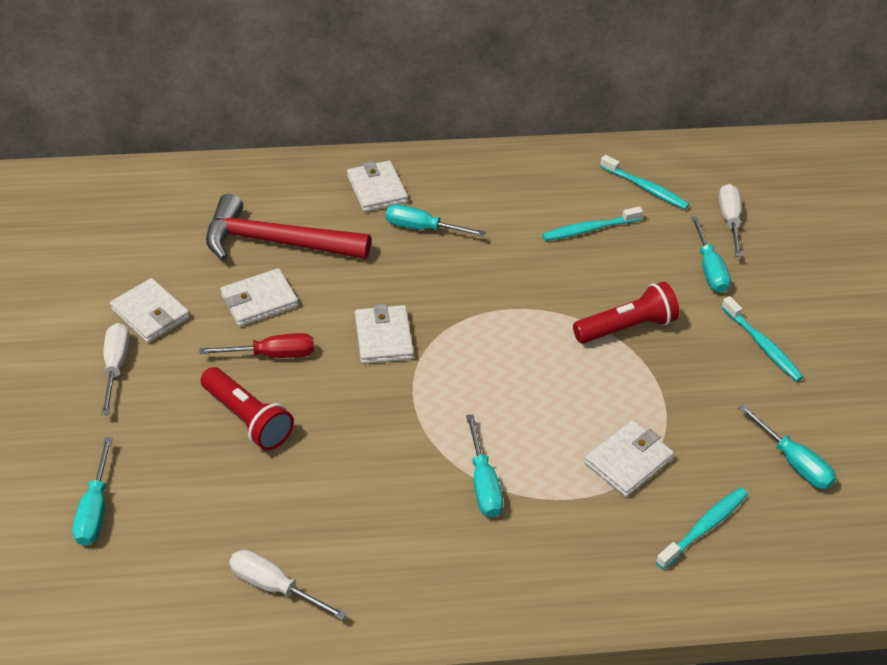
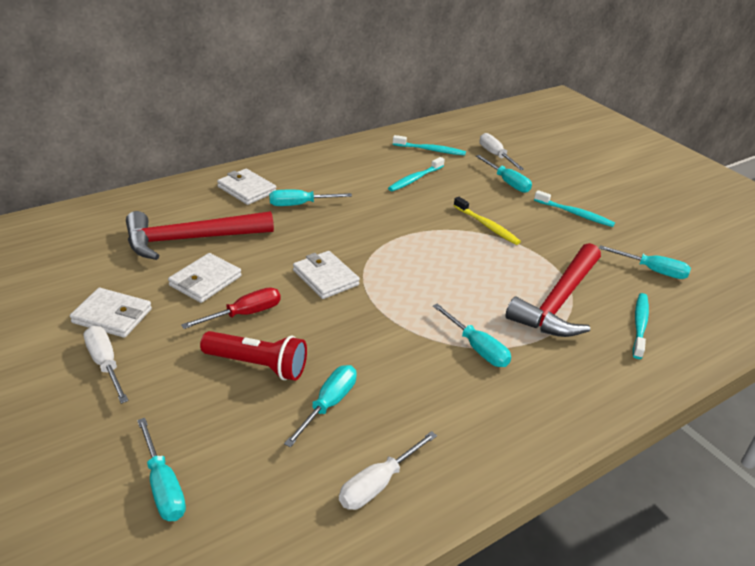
camera: 30 degrees left, 10 degrees down
white screwdriver [229,550,347,620] -> white screwdriver turned 45 degrees counterclockwise [339,431,437,510]
red flashlight [573,282,680,343] -> yellow toothbrush [453,197,521,245]
white wallet [584,420,674,497] -> red hammer [505,243,601,337]
none -> turquoise screwdriver [284,365,357,448]

